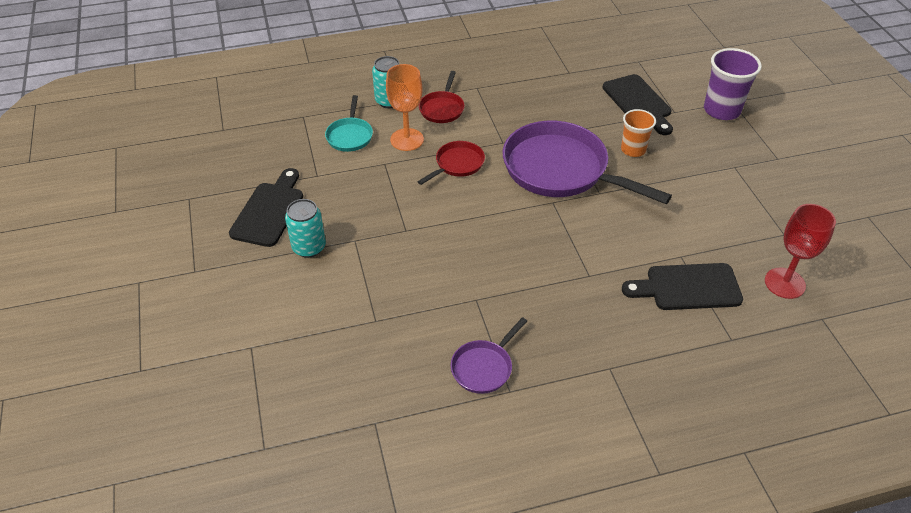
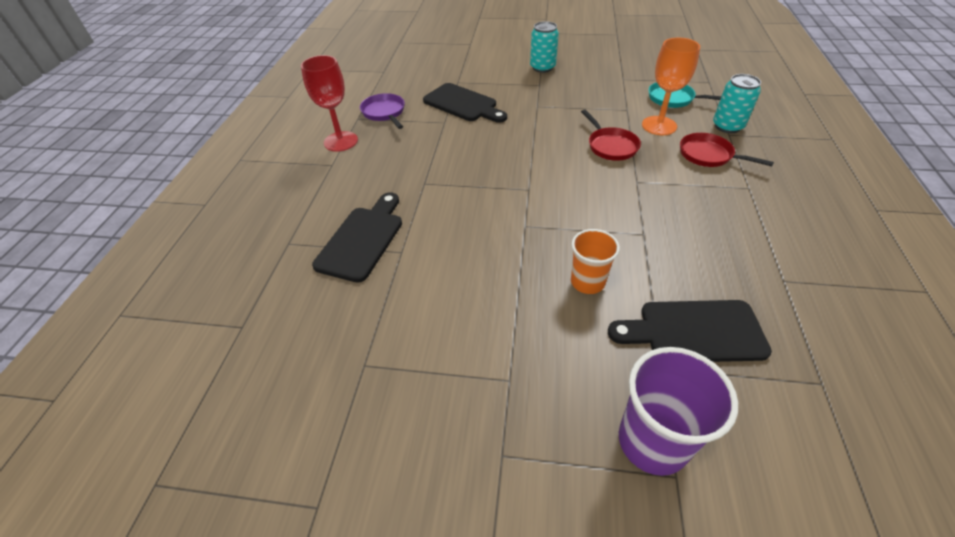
camera: 115 degrees right, 0 degrees up
black cutting board [229,168,303,247] -> black cutting board moved to [423,83,507,123]
purple pan [503,121,672,204] -> none
red goblet [765,204,836,299] -> red goblet moved to [301,55,358,152]

